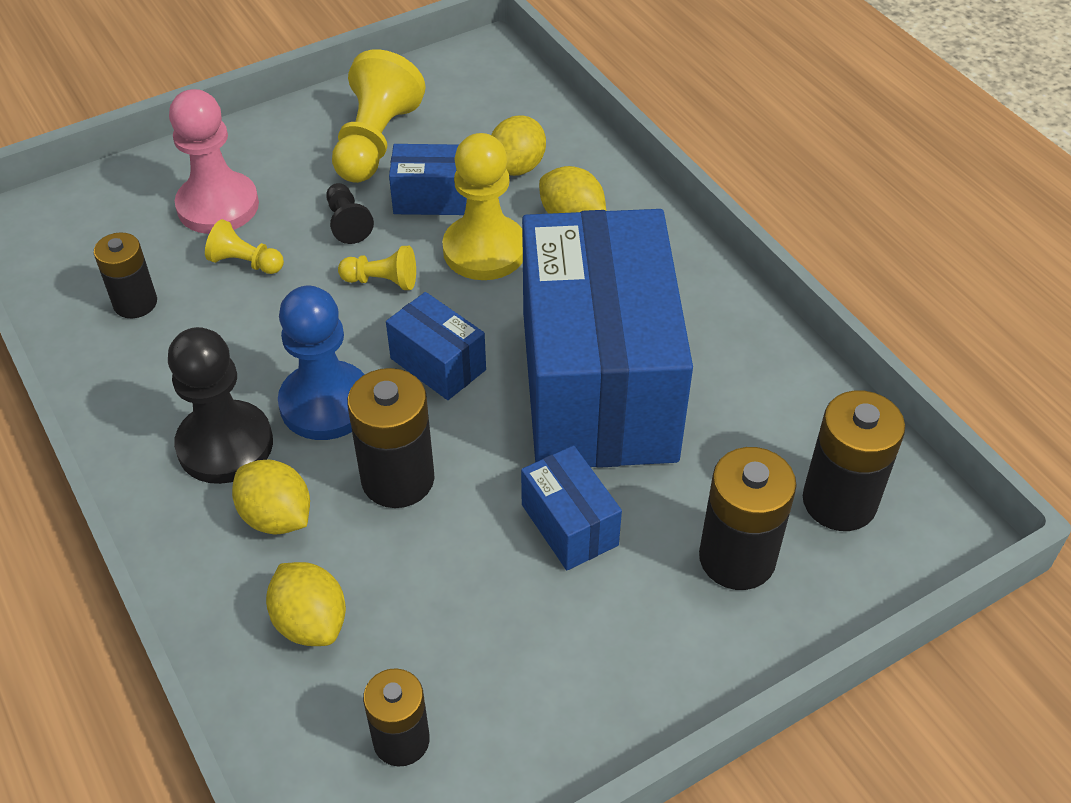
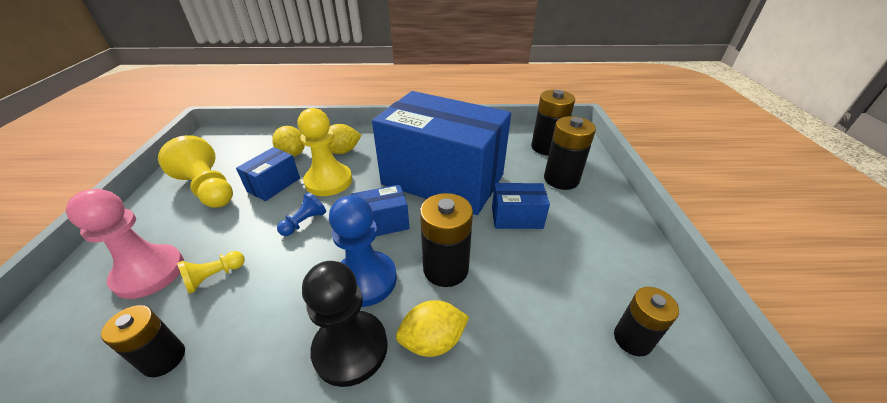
camera: 60 degrees left, 10 degrees down
yellow lemon [266,562,346,646] -> none
black pawn [326,183,374,244] -> none
yellow pawn [338,246,416,290] -> blue pawn [277,192,326,236]

